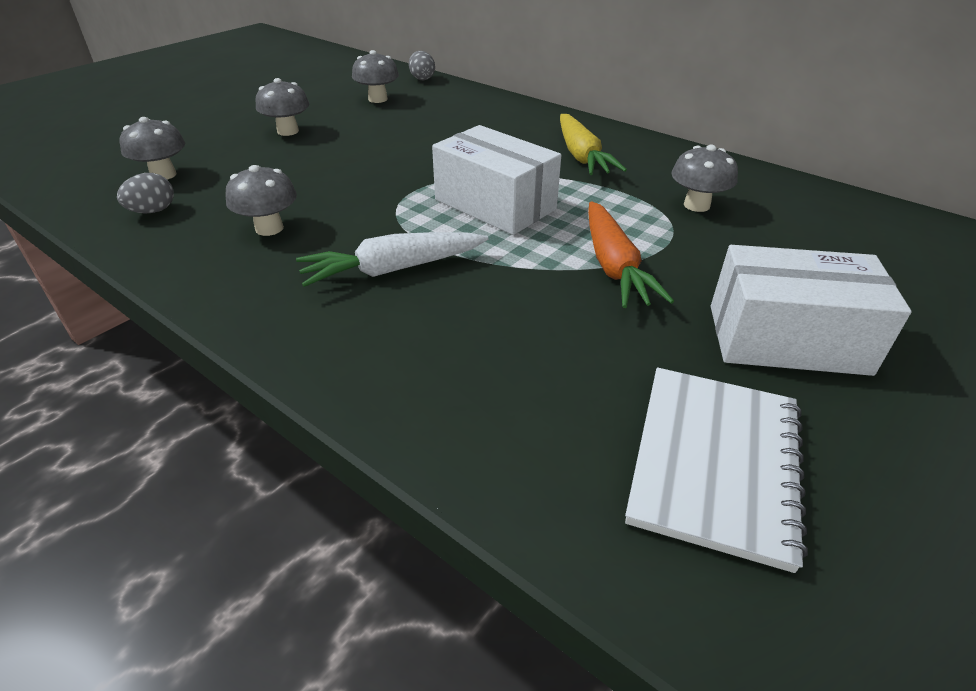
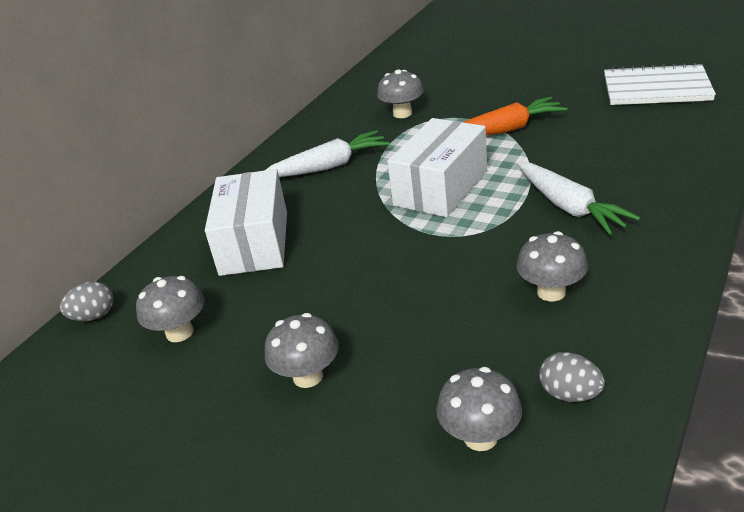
camera: 95 degrees left, 5 degrees down
yellow carrot [560,114,627,175] -> white carrot [266,130,390,177]
white box [711,245,912,376] -> white box moved to [205,169,287,276]

